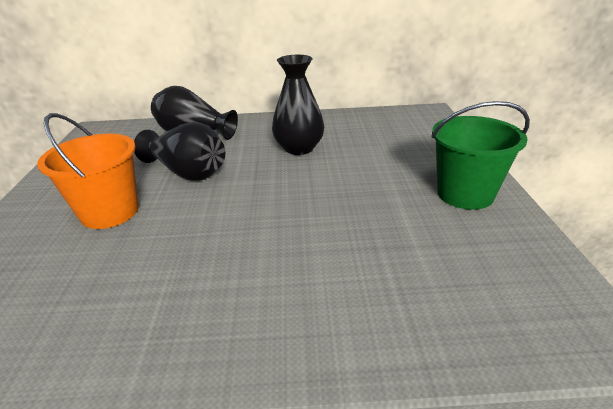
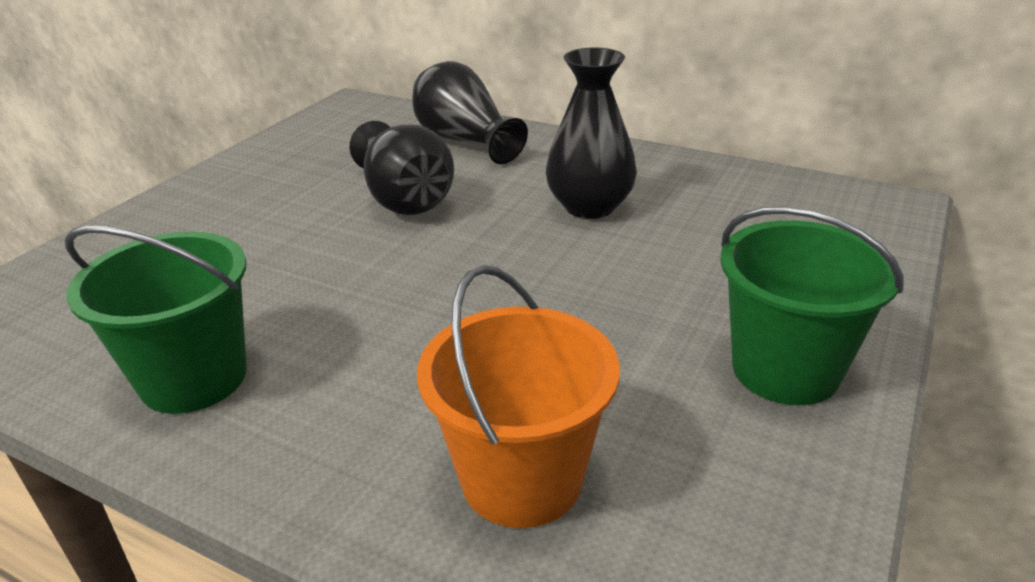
camera: 30 degrees right, 0 degrees up
orange bucket [37,113,139,229] -> orange bucket moved to [417,265,620,528]
none -> green bucket [65,226,247,414]

